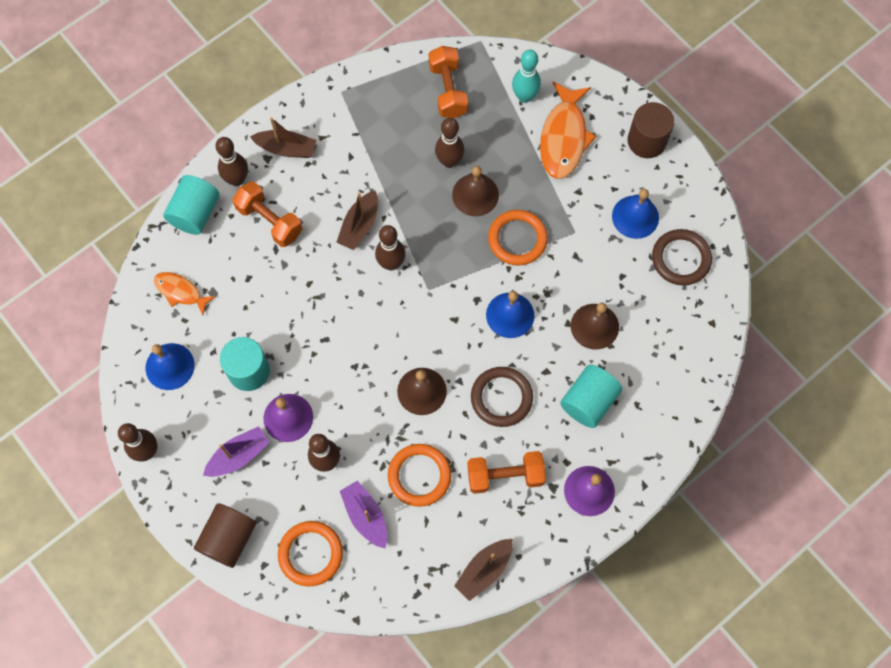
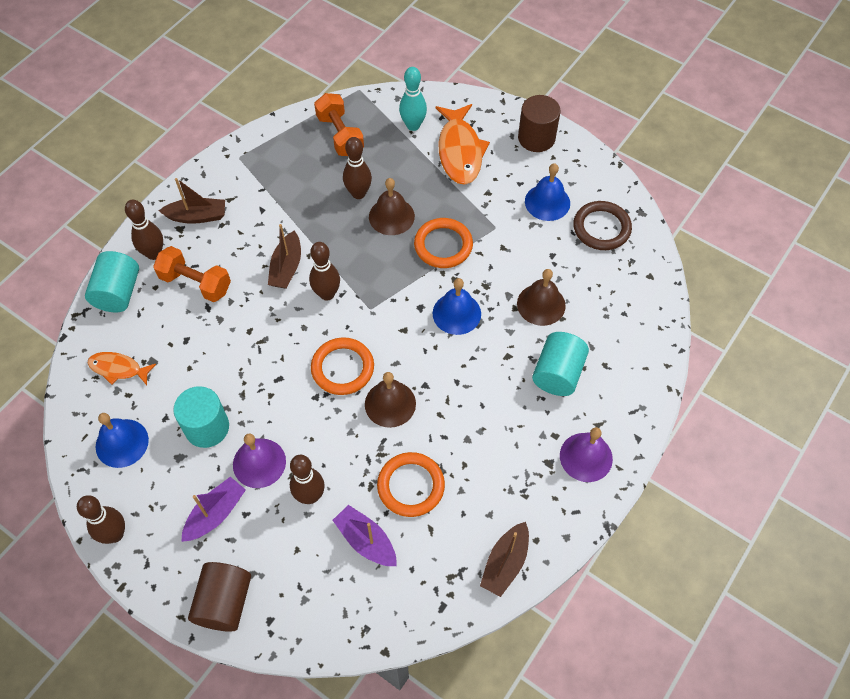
camera: 15 degrees left, 10 degrees down
orange ring [278,521,343,587] -> orange ring moved to [311,337,374,395]
orange dumbbell [467,451,546,494] -> none
brown ring [471,367,533,427] -> none

